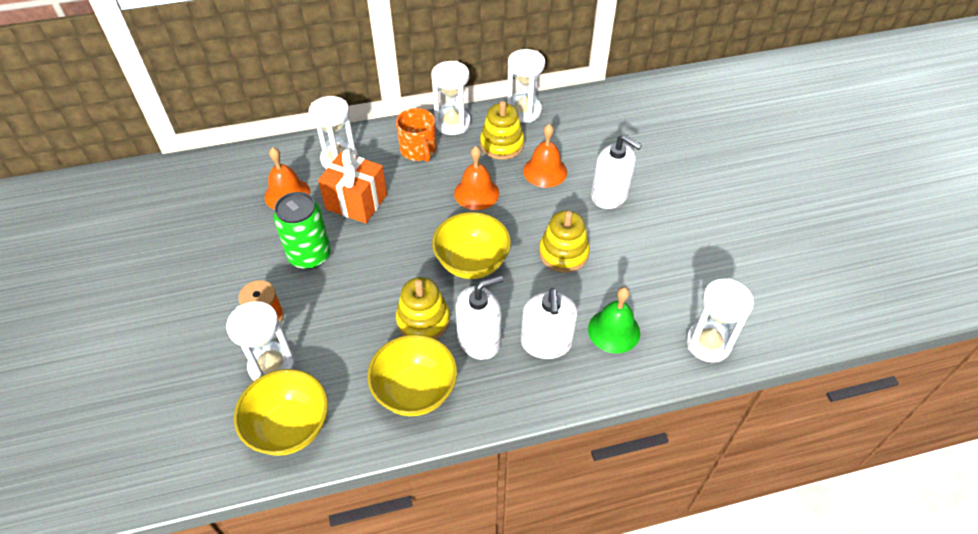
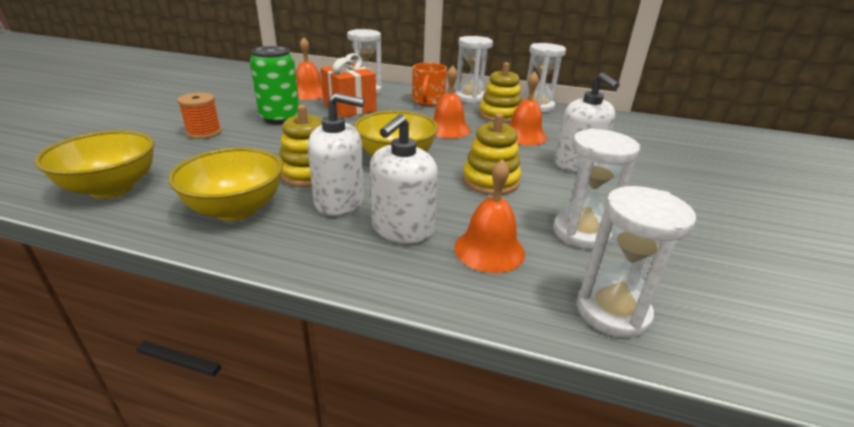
camera: 30 degrees right, 20 degrees down
white hourglass [226,301,295,381] -> white hourglass moved to [553,128,641,249]
green bell [588,287,640,353] -> orange bell [454,159,525,273]

